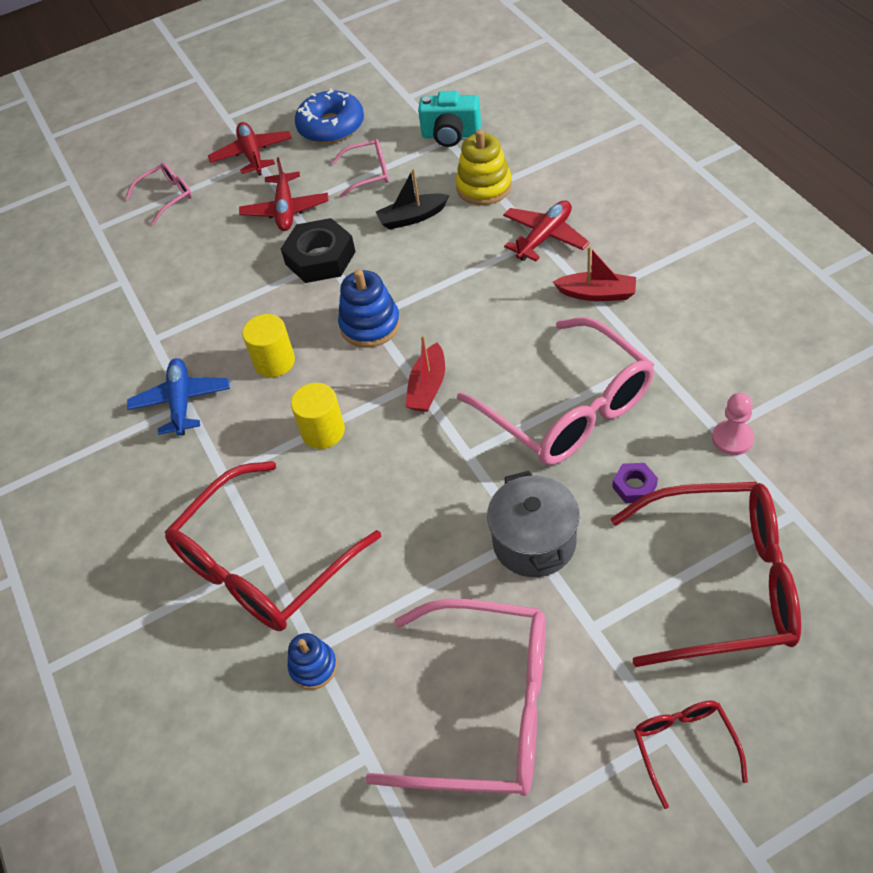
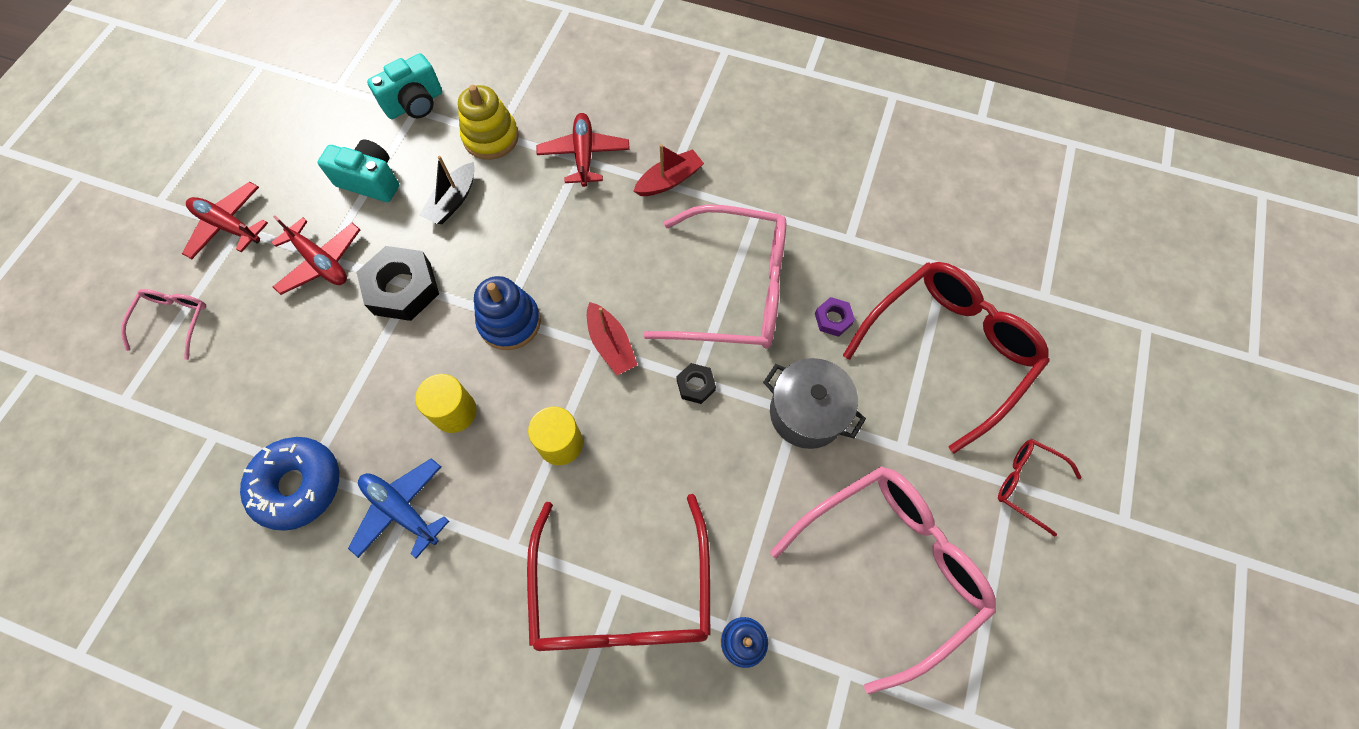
camera: 50 degrees left, 15 degrees up
blue donut [295,88,364,143] -> blue donut moved to [240,437,339,531]
pink glasses [332,139,389,198] -> turquoise camera [317,139,399,202]
pink pawn [712,393,754,455] -> none
none -> black nut [677,363,716,404]

